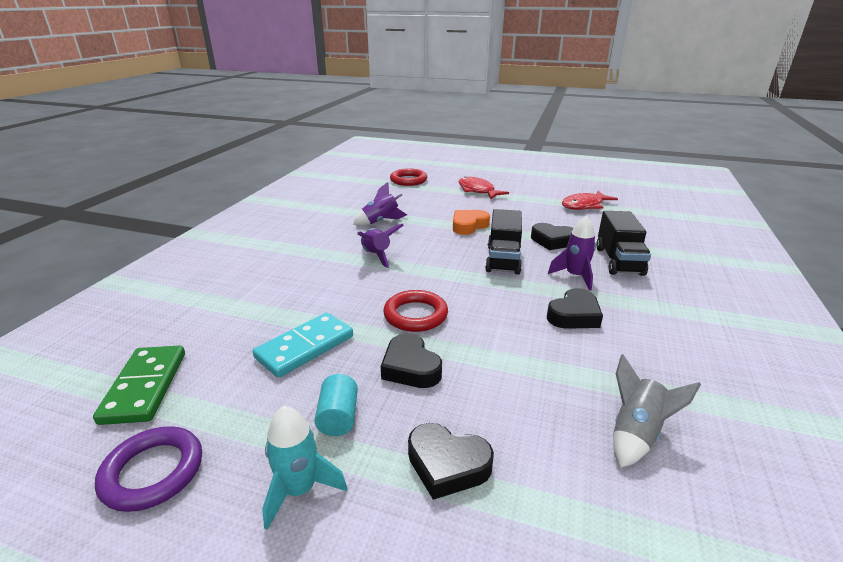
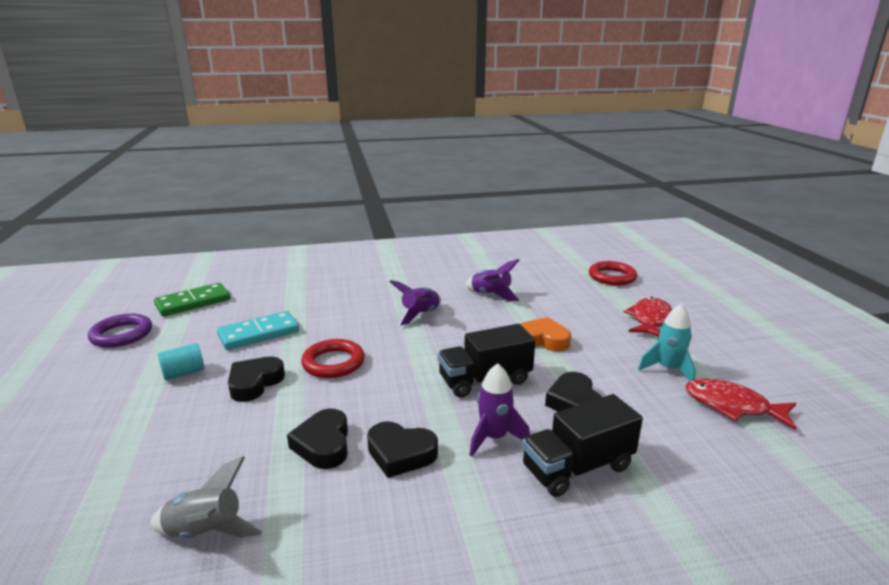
camera: 60 degrees right, 5 degrees down
turquoise domino [253,312,353,378] -> turquoise domino turned 45 degrees counterclockwise [217,311,299,350]
turquoise rocket [262,406,347,530] -> turquoise rocket moved to [638,304,696,381]
black heart [408,423,494,500] -> black heart moved to [287,409,348,469]

